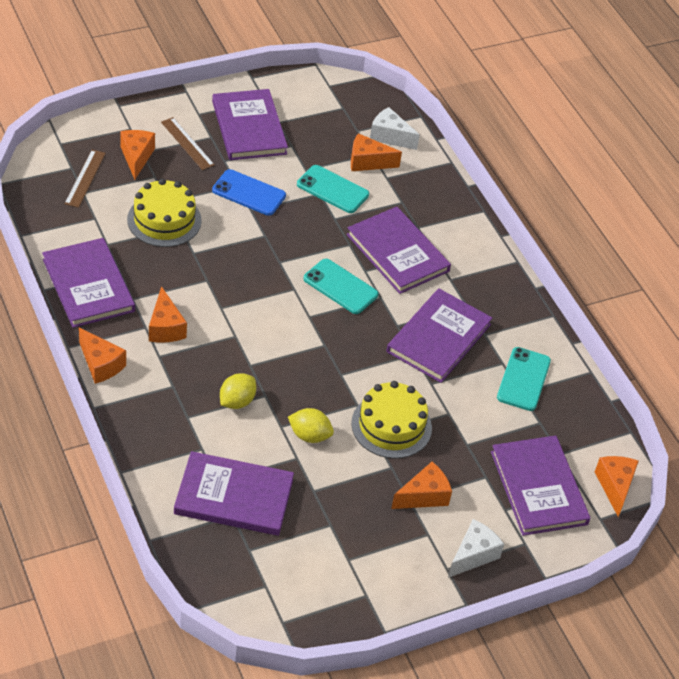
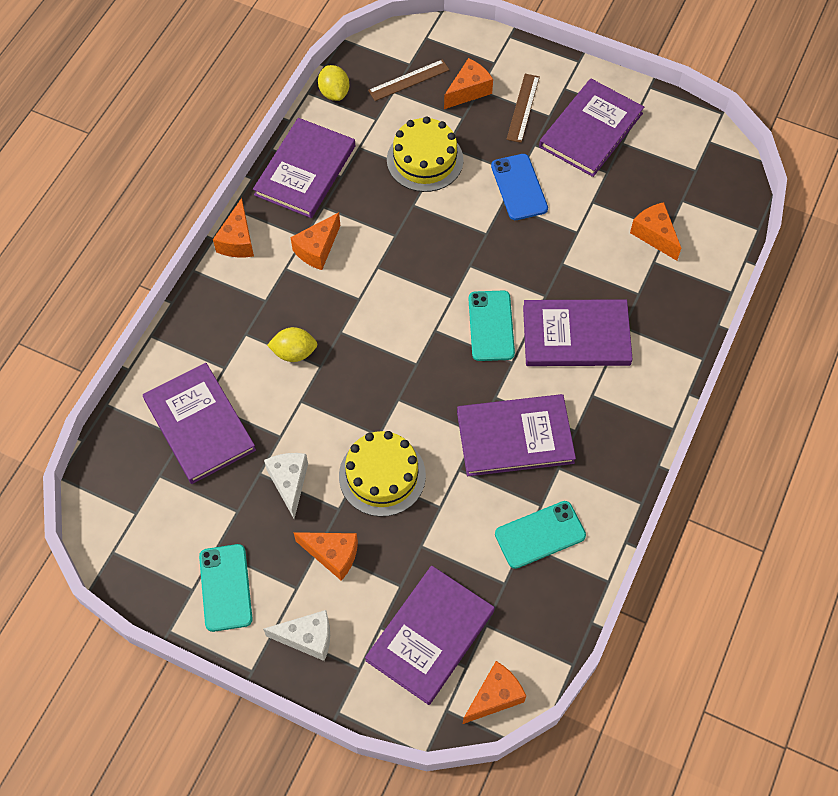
camera: 55 degrees right, 15 degrees up
yellow lemon [288,408,334,443] -> yellow lemon moved to [318,65,349,101]
turquoise phone [297,165,369,213] -> turquoise phone moved to [199,544,253,632]
purple book [346,207,451,294] -> purple book turned 75 degrees clockwise [523,299,633,366]
white cheese [370,107,420,150] -> white cheese moved to [264,453,308,519]

